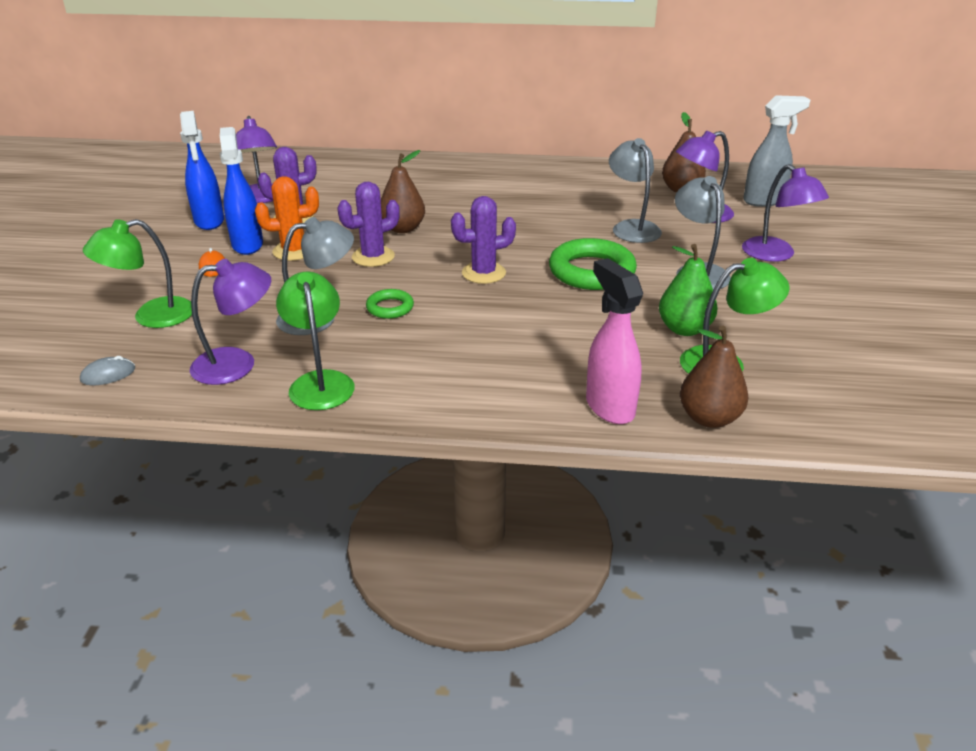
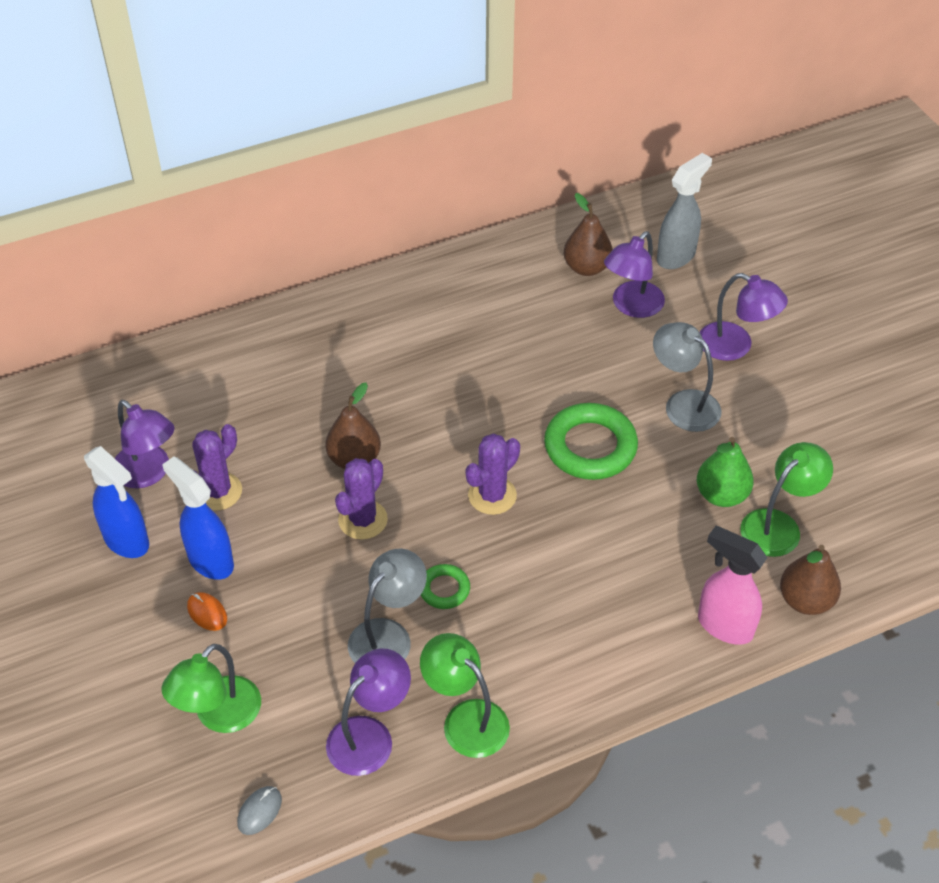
camera: 30 degrees left, 15 degrees up
orange cactus [255,176,319,261] -> none
grey lamp [609,138,662,243] -> none

